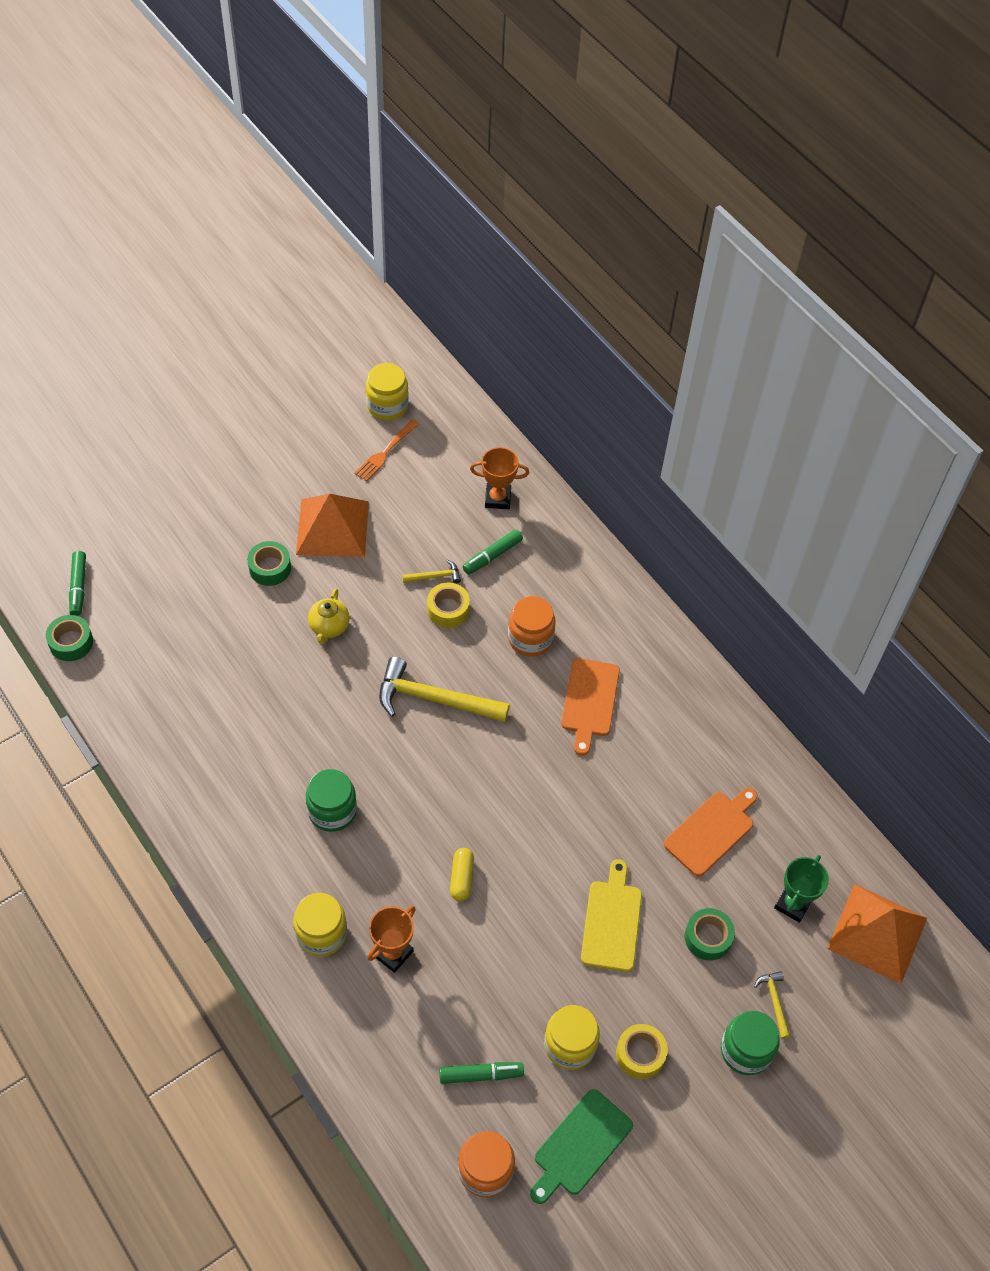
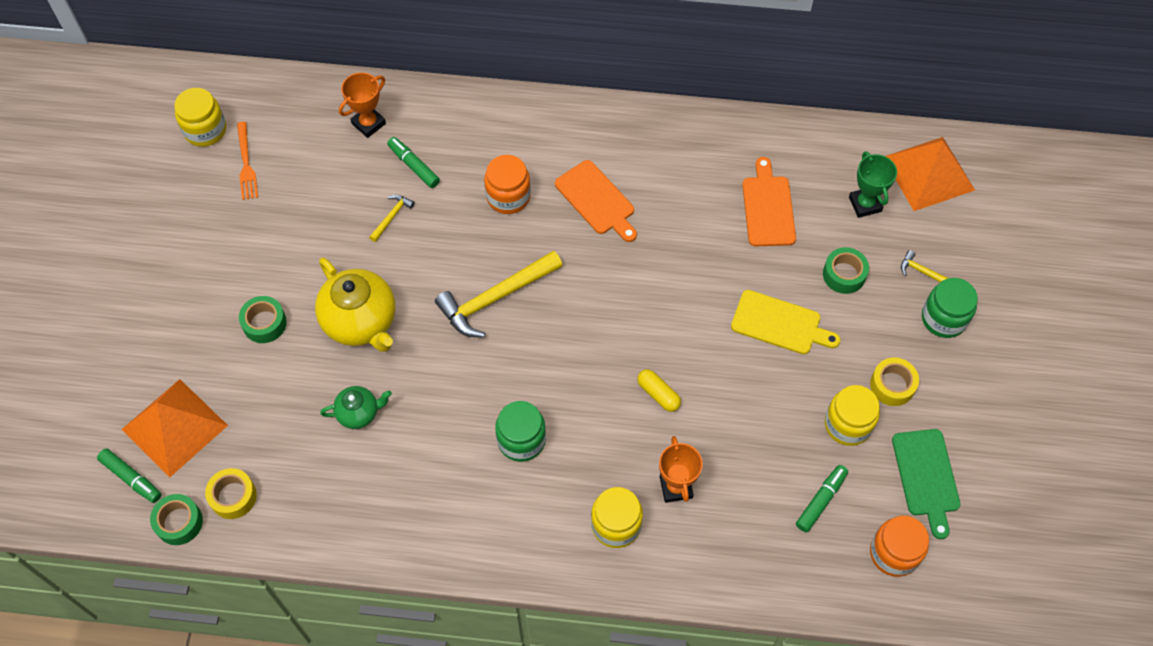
camera: 45 degrees left, 5 degrees up
orange pyramid [296,494,369,557] -> orange pyramid moved to [122,379,228,477]
yellow teapot [308,588,350,644] -> yellow teapot [315,257,395,352], size x1.86
yellow tape [427,582,470,628] -> yellow tape moved to [205,468,257,519]
green marker [462,529,523,574] -> green marker turned 135 degrees clockwise [387,137,440,188]
yellow cutting board [581,859,642,972] -> yellow cutting board turned 150 degrees clockwise [731,290,840,354]
none -> green teapot [320,386,392,429]

